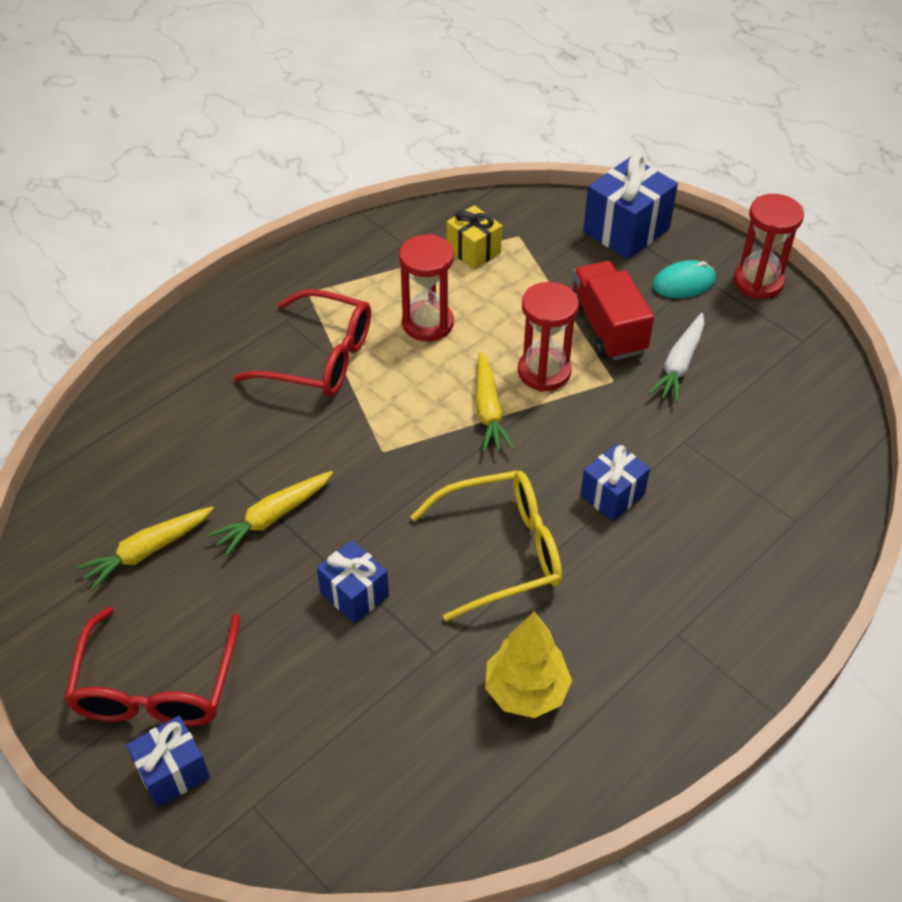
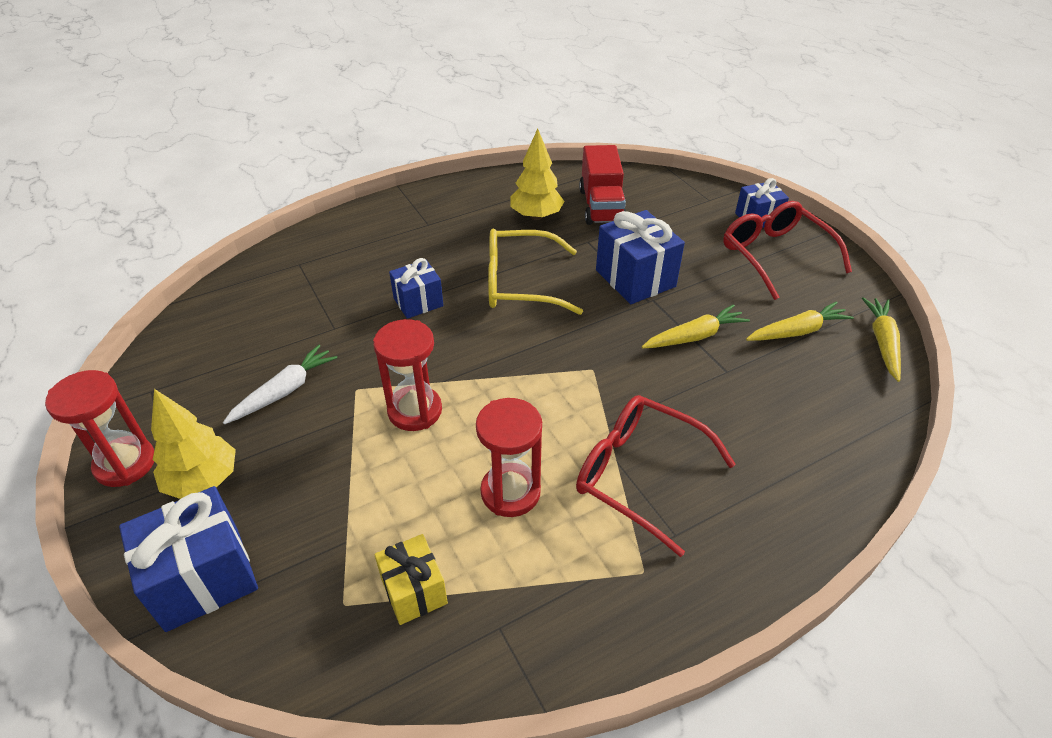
camera: 165 degrees left, 5 degrees down
red glasses [64,607,240,726] -> red glasses turned 45 degrees counterclockwise [723,201,852,300]
blue gift [317,540,389,624] -> blue gift [596,210,685,304], size x1.62
yellow carrot [475,352,514,453] -> yellow carrot moved to [862,297,901,382]
red truck [572,261,654,360] -> red truck moved to [579,145,626,225]
turquoise mouse [652,260,716,298] -> yellow tree [151,389,236,499]

